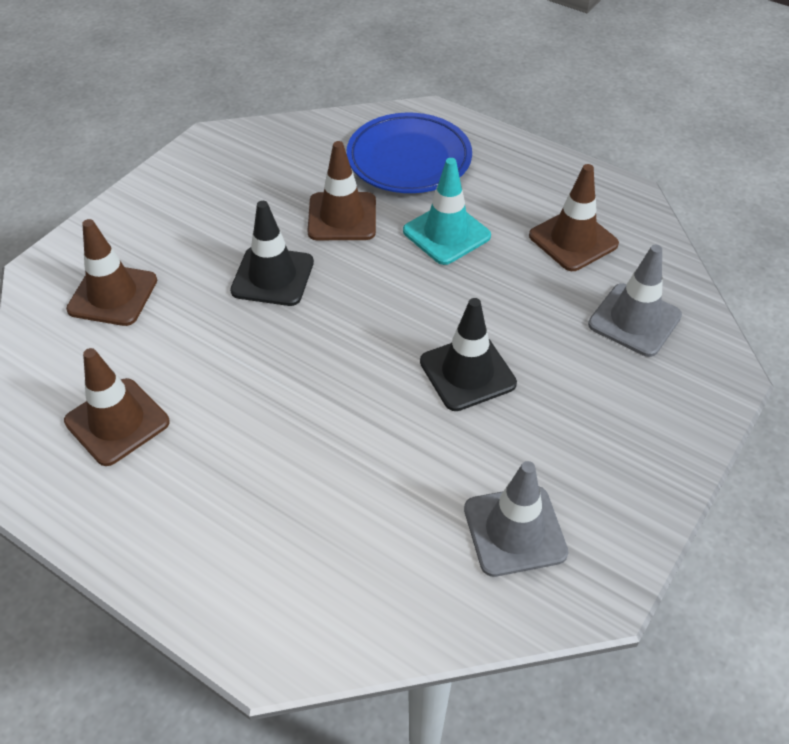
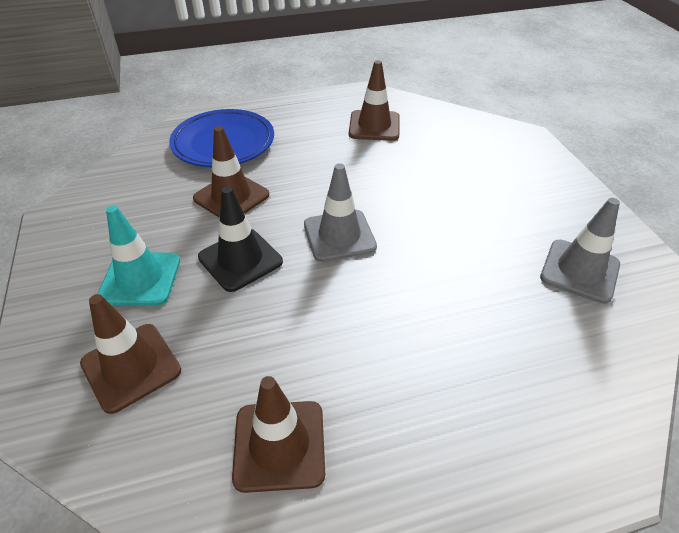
camera: 50 degrees left, 5 degrees down
turquoise traffic cone [403,158,491,265] -> turquoise traffic cone moved to [97,205,180,306]
black traffic cone [420,298,517,411] -> none
grey traffic cone [588,245,682,357] -> grey traffic cone moved to [304,163,377,262]

